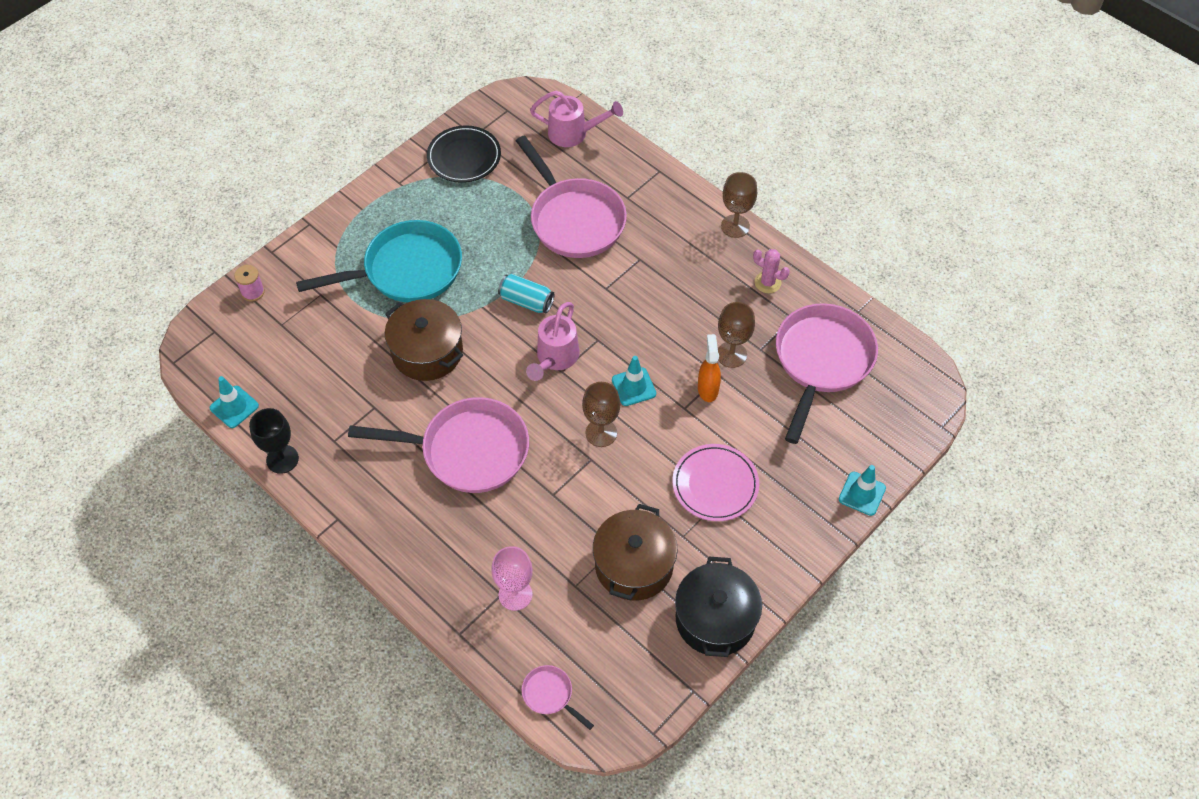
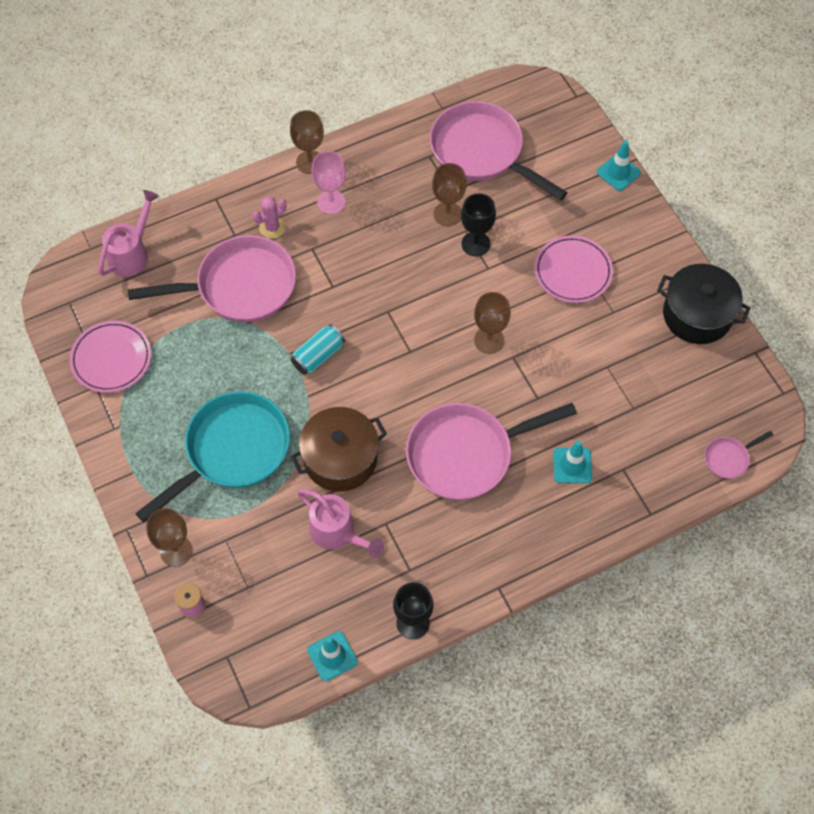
camera: 70 degrees left, 5 degrees up
turquoise pan [296,220,462,302] -> turquoise pan turned 45 degrees clockwise [135,391,290,523]
pink pan [348,397,529,493] -> pink pan turned 135 degrees counterclockwise [406,403,577,500]
black plate [427,125,501,183] -> pink plate [69,321,151,393]
pink goblet [491,546,533,611] -> pink goblet moved to [312,151,346,214]
pink watering can [526,302,579,381] -> pink watering can moved to [297,489,384,557]
brown pot [593,504,677,600] -> none
turquoise traffic cone [612,356,656,406] -> turquoise traffic cone moved to [553,441,592,483]
orange spray bottle [698,334,721,402] -> black goblet [461,193,496,257]
pink cactus [753,249,790,293] -> pink cactus moved to [253,196,286,239]
none -> brown goblet [146,508,193,566]

